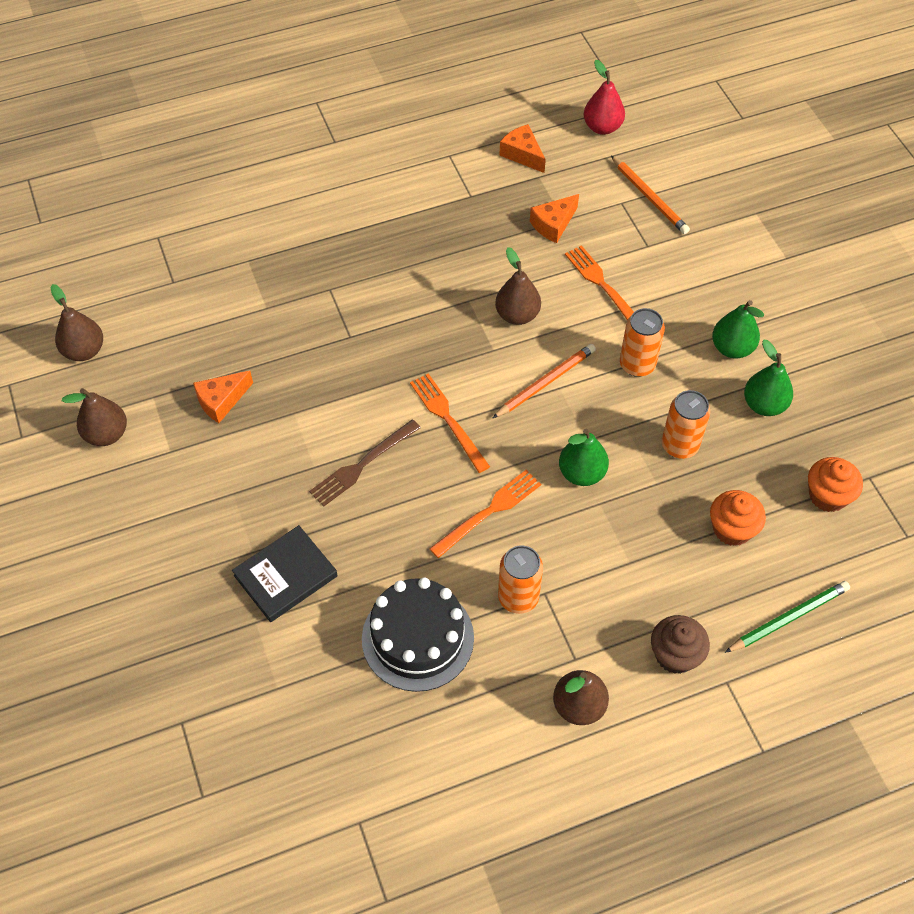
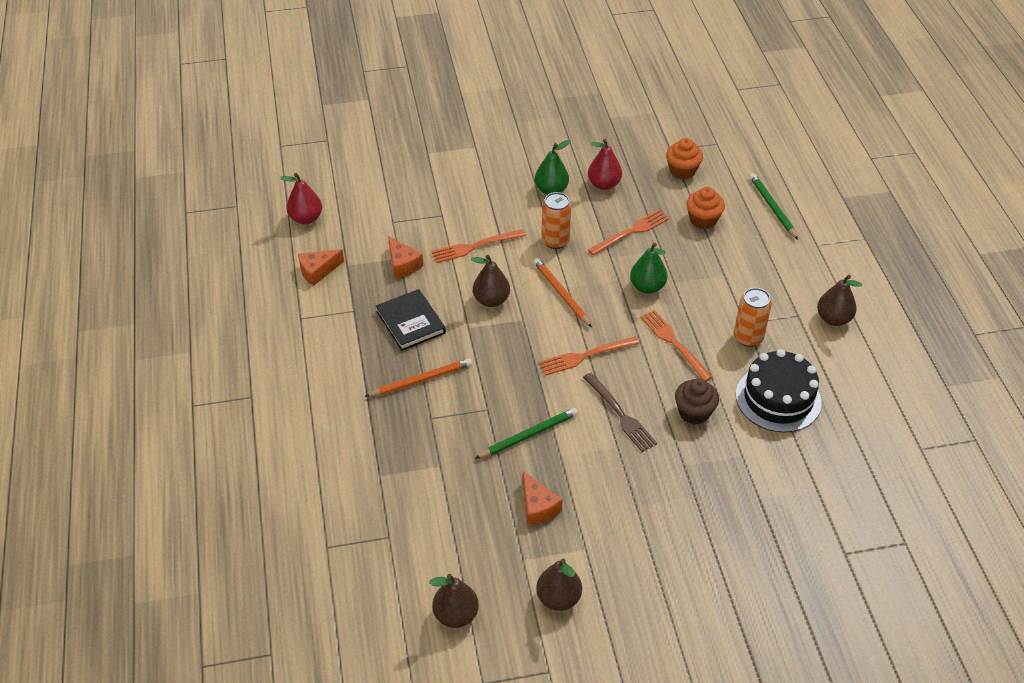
camera: 80 degrees left, 10 degrees down
black book [232,525,338,622] -> black book moved to [376,289,446,351]
orange pencil [611,156,690,234] -> orange pencil moved to [364,358,472,397]
brown cupcake [651,615,710,674] -> brown cupcake moved to [675,379,719,424]
orange can [662,390,710,459] -> orange fork [588,210,669,256]
green pear [744,340,793,416] -> red pear [588,139,622,190]
none -> green pencil [475,408,578,459]

